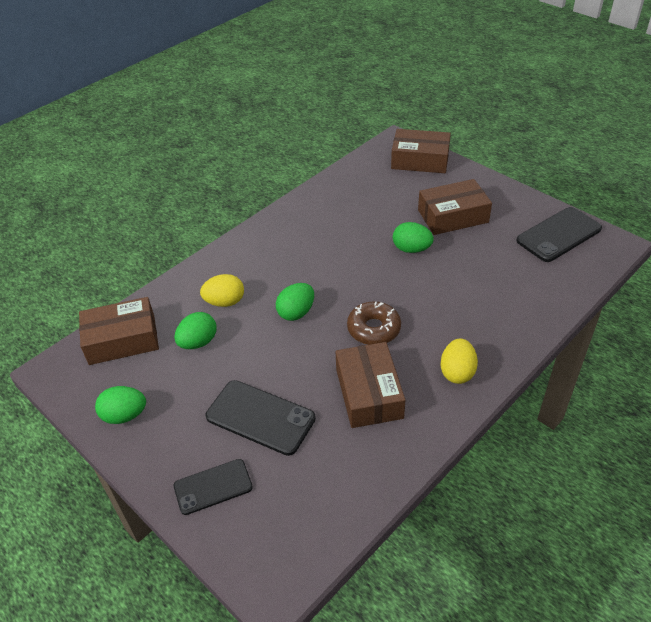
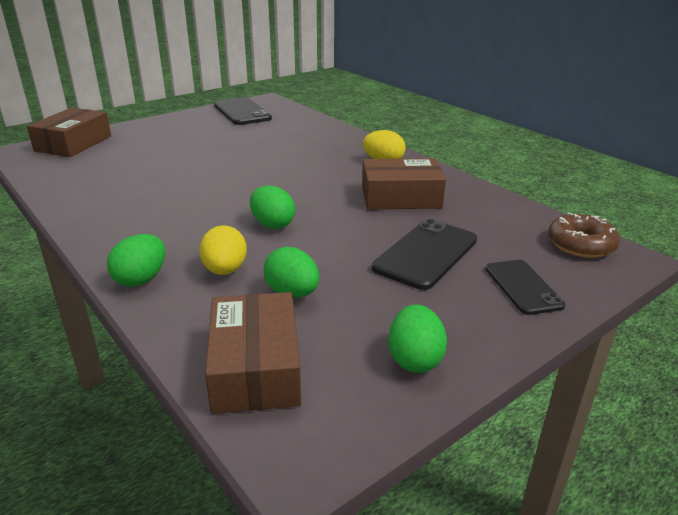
camera: 85 degrees left, 15 degrees down
brown donut [347,301,401,345] -> brown donut moved to [548,212,620,258]
green egg [393,222,434,253] -> green egg moved to [107,234,165,287]
brown box [418,179,492,235] -> none

